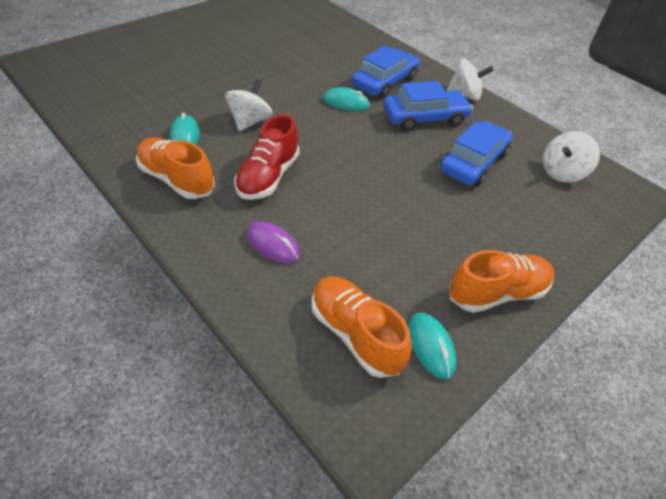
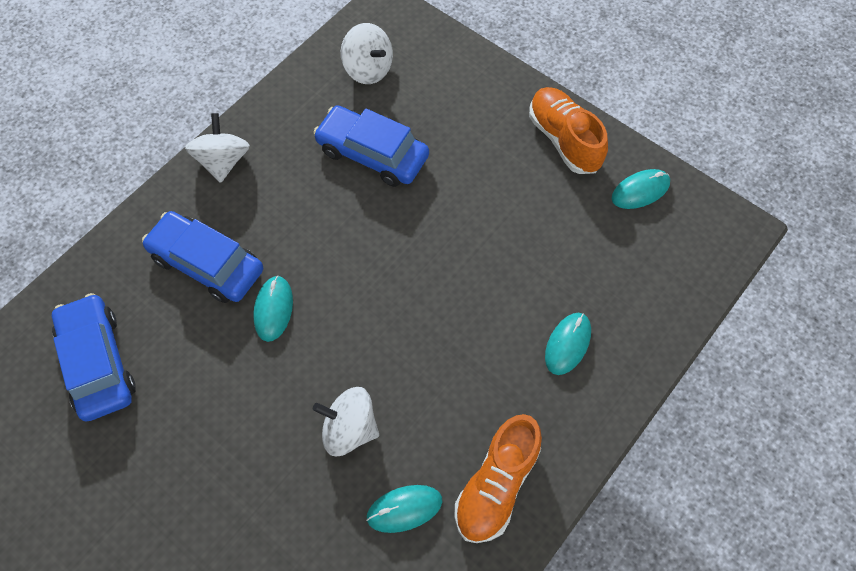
camera: 95 degrees left, 15 degrees up
red shoe [234,114,299,200] -> none
purple mouse [247,221,300,263] -> turquoise mouse [545,313,591,375]
orange shoe [312,276,412,378] -> none
blue car [383,81,473,131] -> blue car moved to [52,293,136,421]

